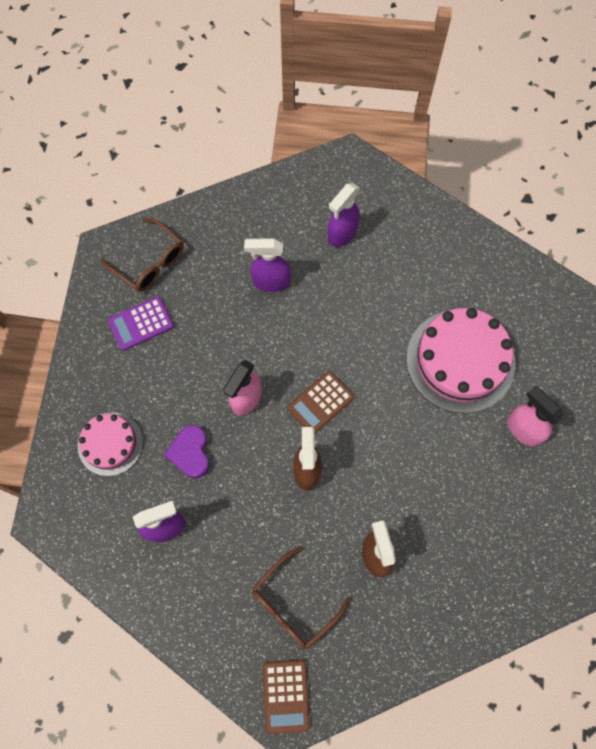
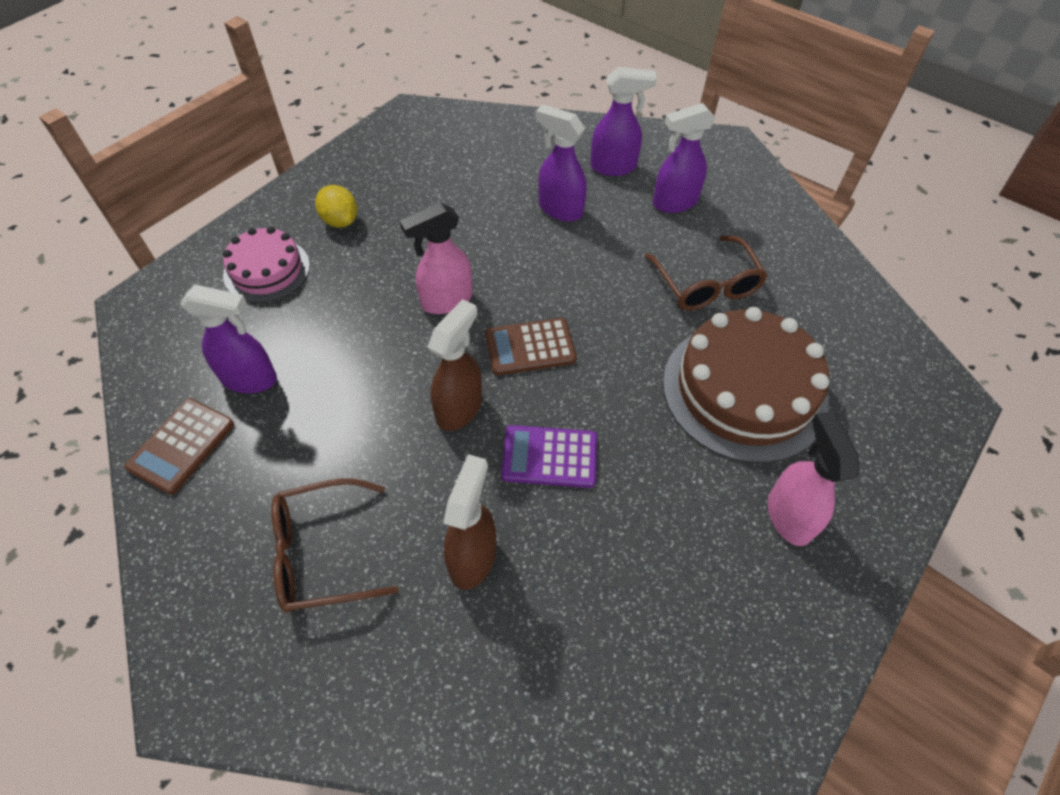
camera: 30 degrees right, 15 degrees down
brown glasses [100,218,184,292] -> brown glasses moved to [645,236,768,311]
purple calculator [108,296,174,351] -> purple calculator moved to [501,425,597,488]
purple heart [164,425,210,479] -> none
brown calculator [263,660,310,734] -> brown calculator moved to [125,398,234,495]
pink cake [406,308,515,413] -> brown cake [663,307,829,463]
none -> yellow lemon [315,185,357,228]
none -> purple spray bottle [590,67,657,176]

